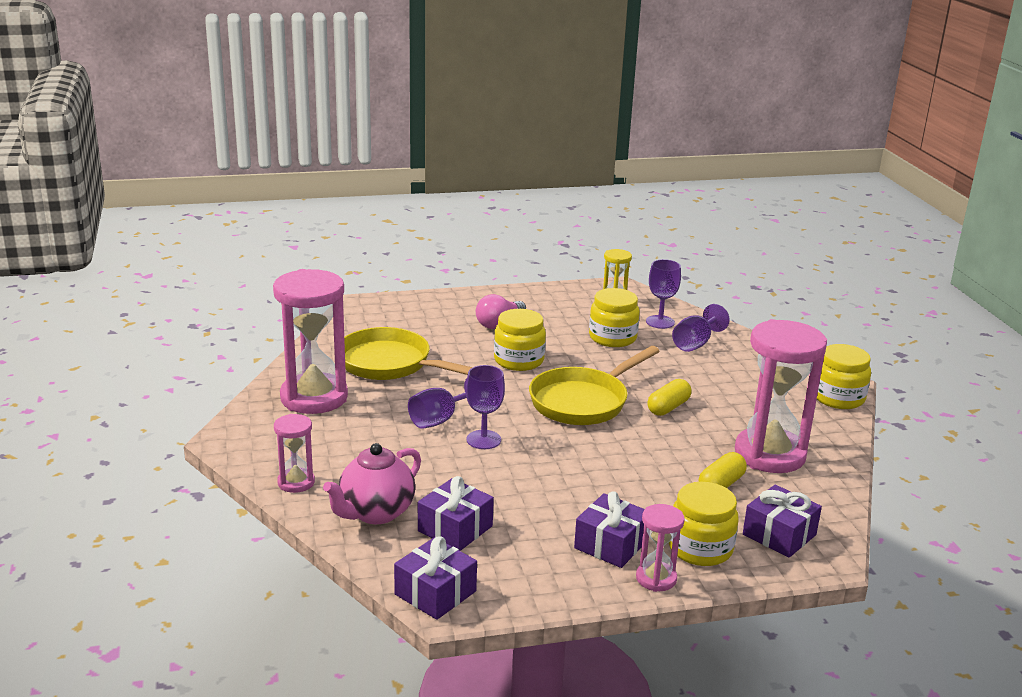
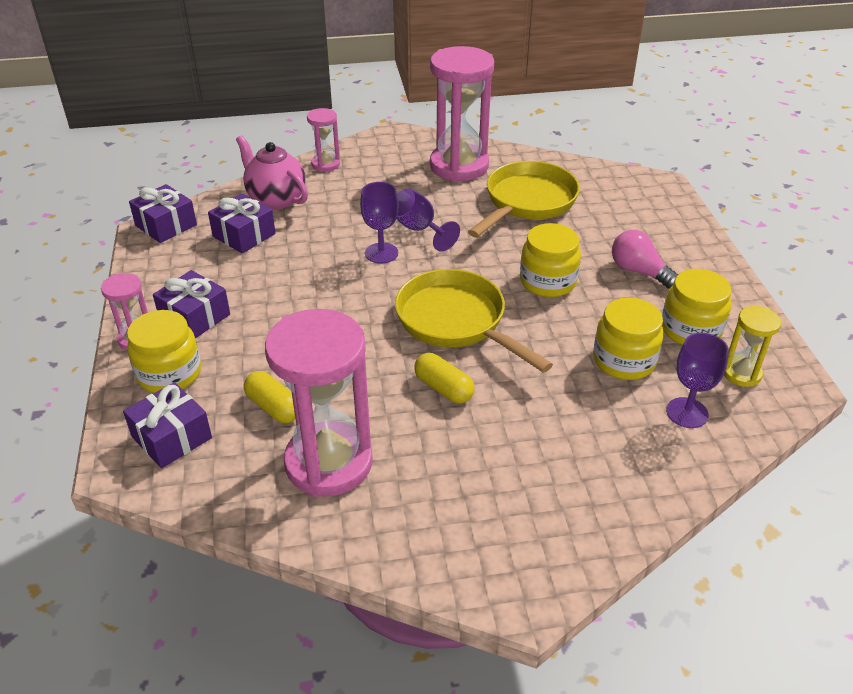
camera: 95 degrees right, 15 degrees up
purple goblet [672,304,730,352] -> none
yellow jar [817,344,871,409] -> yellow jar moved to [662,269,731,345]

